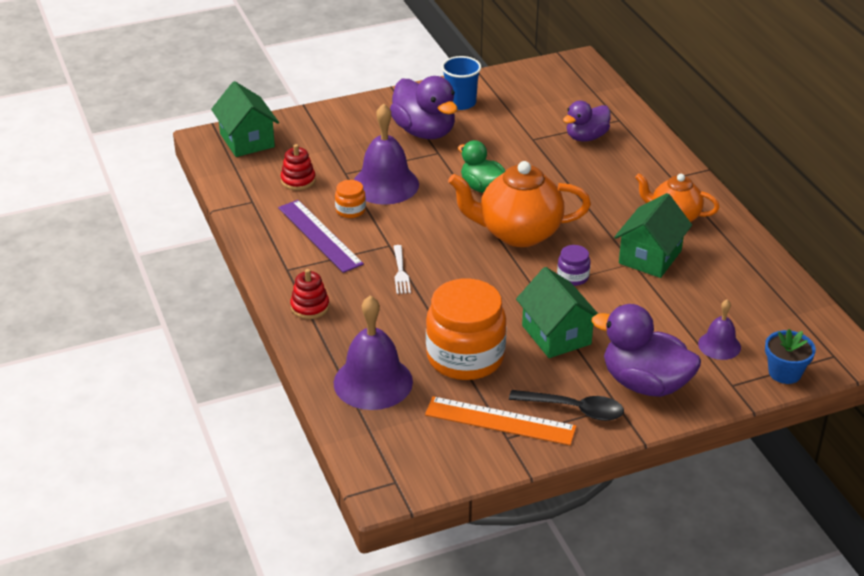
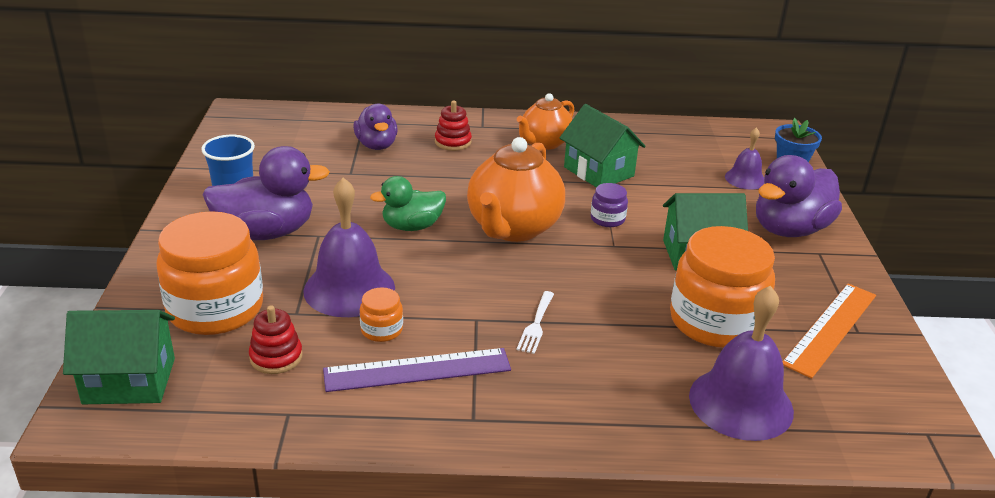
camera: 70 degrees left, 5 degrees down
red stacking toy [290,269,329,319] -> red stacking toy moved to [435,101,472,151]
white fork [393,245,411,294] -> white fork turned 90 degrees clockwise [516,291,554,354]
black spoon [509,390,624,421] -> none
none -> orange jar [156,211,263,335]

